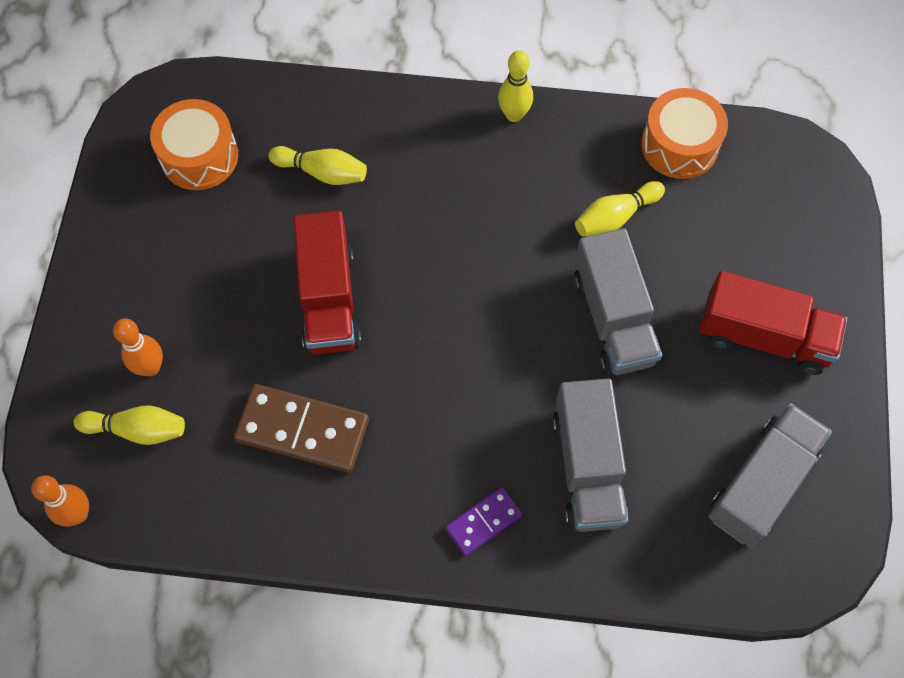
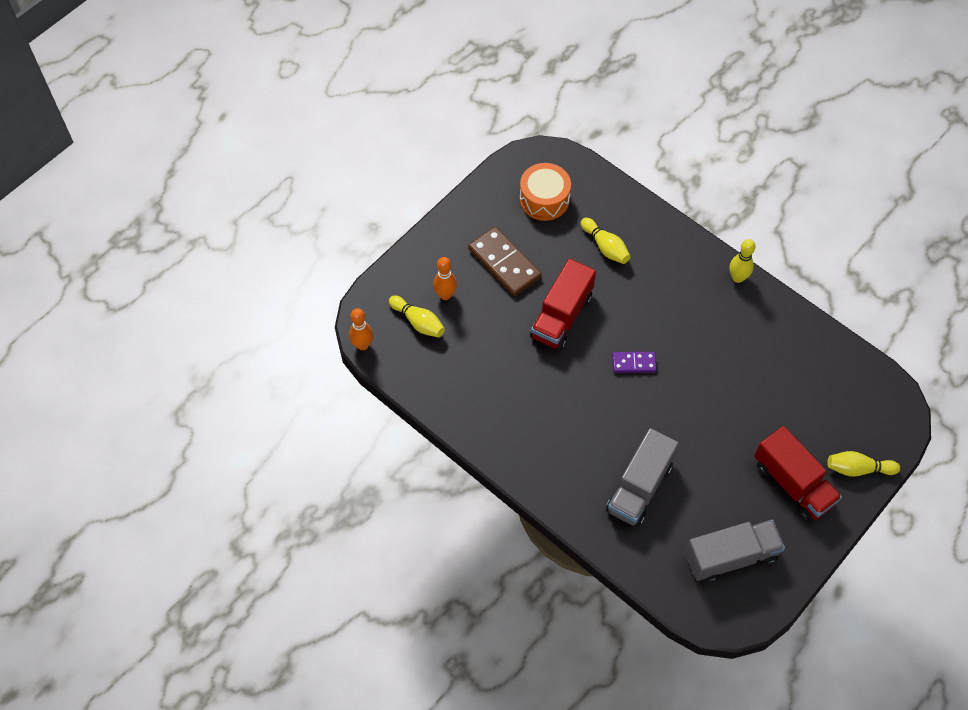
camera: 35 degrees right, 5 degrees down
brown domino [234,384,369,473] -> brown domino moved to [468,226,542,296]
purple domino [445,487,522,556] -> purple domino moved to [612,352,657,373]
grey truck [574,228,662,375] -> none
yellow bowling pin [575,181,665,236] -> yellow bowling pin moved to [827,451,900,477]
orange drum [641,88,728,179] -> none

